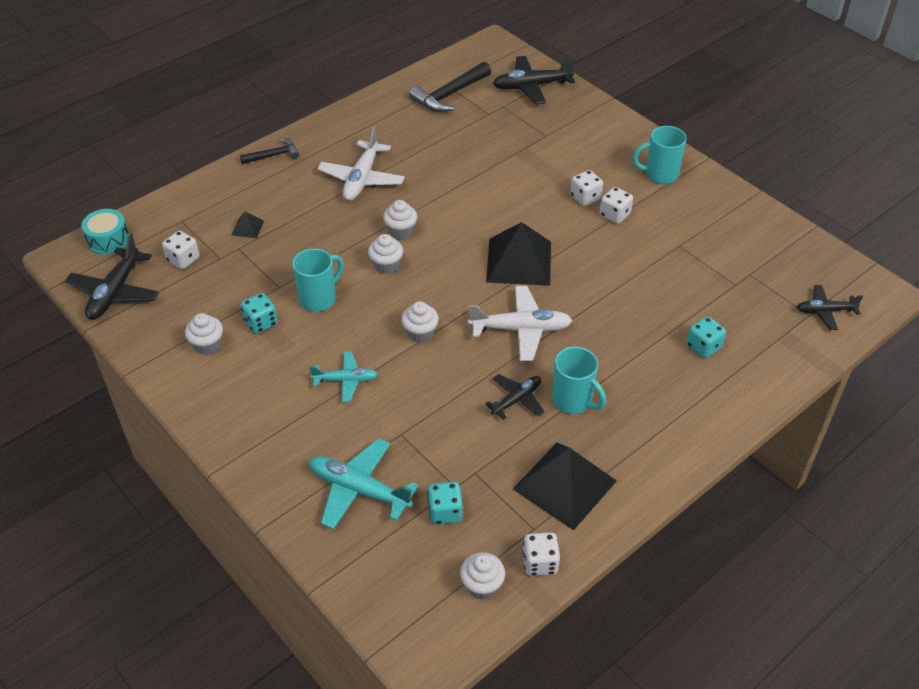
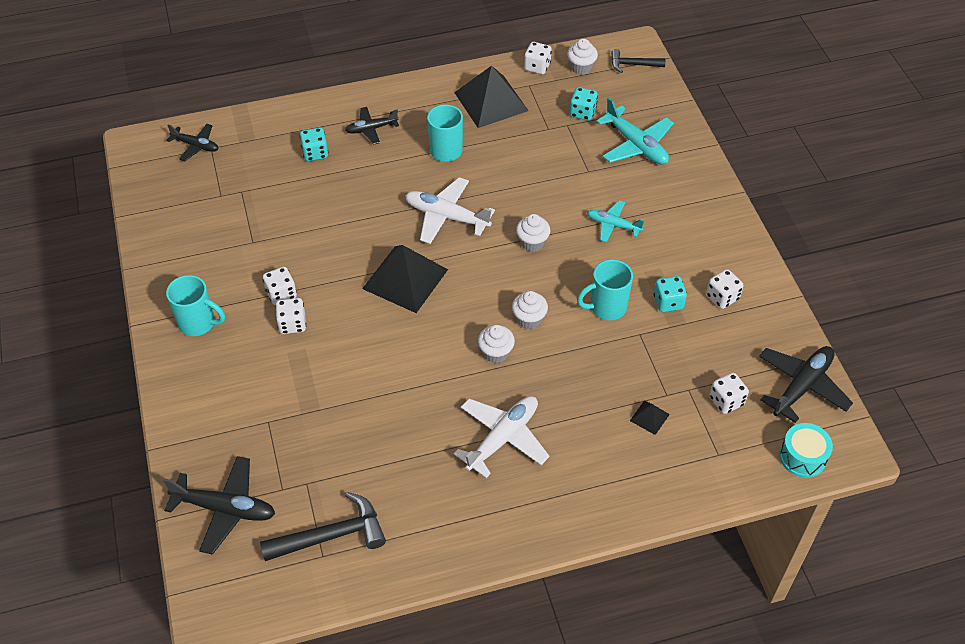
camera: 155 degrees left, 5 degrees up
white cupcake [185,313,223,355] -> white dice [706,269,743,309]
black hammer [240,138,299,164] -> black hammer moved to [611,49,666,73]
black plane [485,374,544,420] -> black plane moved to [345,107,399,144]

